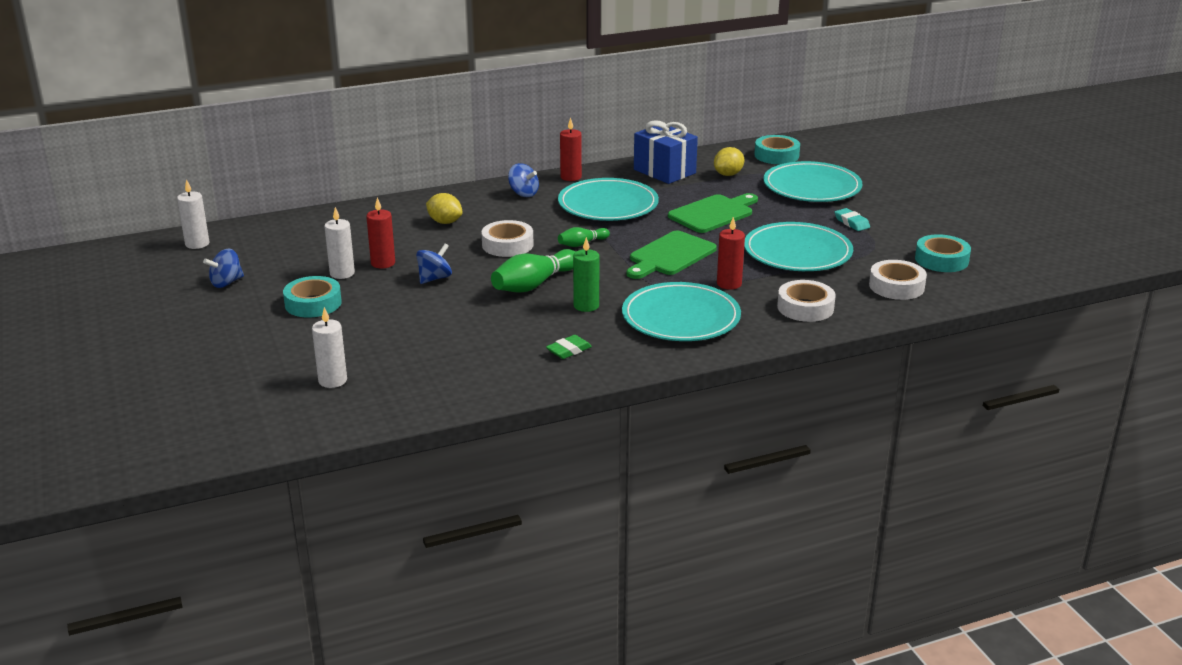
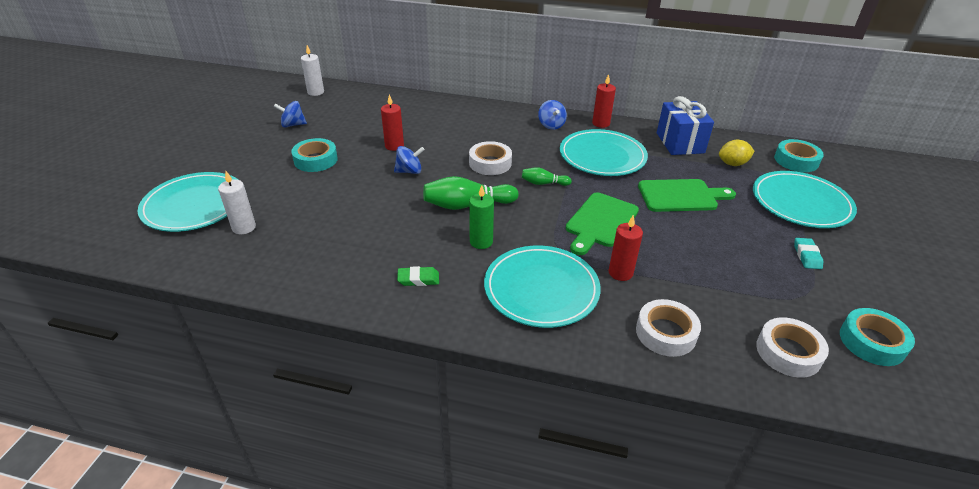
camera: 35 degrees right, 10 degrees up
white candle [324,207,355,279] -> none
yellow lemon [426,193,463,224] -> none
green cutting board [627,231,717,279] -> green cutting board turned 45 degrees counterclockwise [566,192,639,255]
turquoise plate [744,222,853,271] -> turquoise plate moved to [138,172,238,232]

